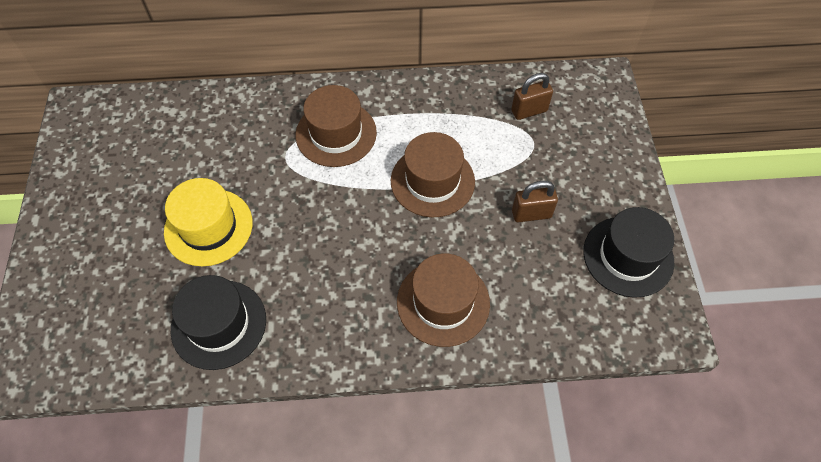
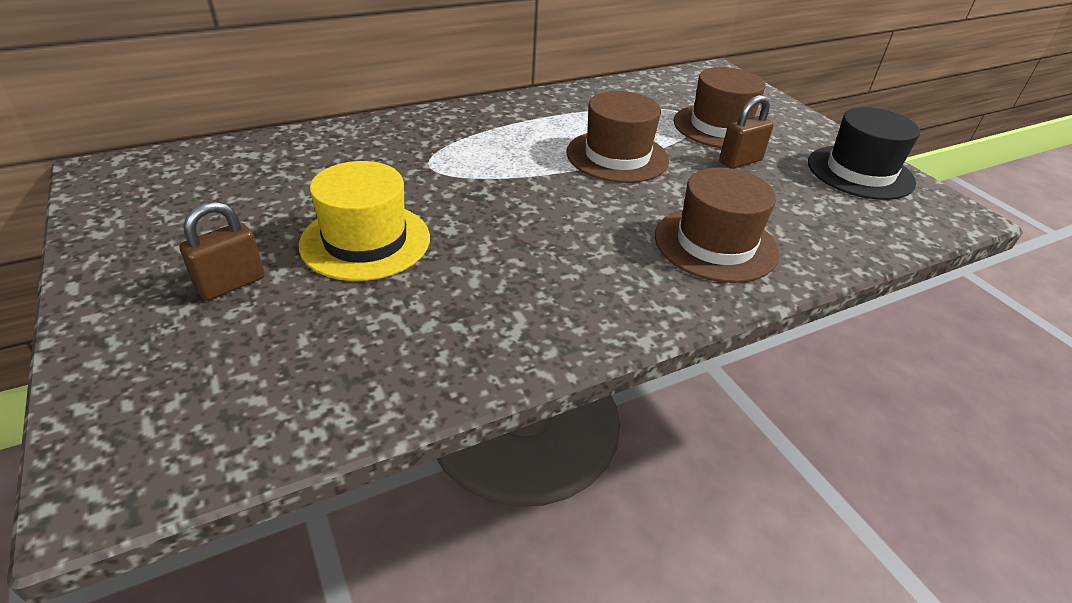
camera: 25 degrees left, 20 degrees down
black hat [171,275,266,370] -> none
brown hat [295,85,377,167] -> brown hat moved to [673,67,766,148]
brown padlock [511,73,553,120] -> brown padlock moved to [179,201,265,301]

